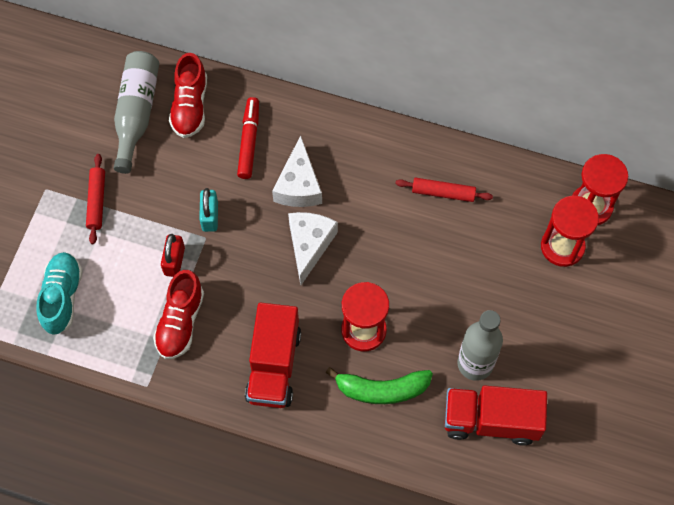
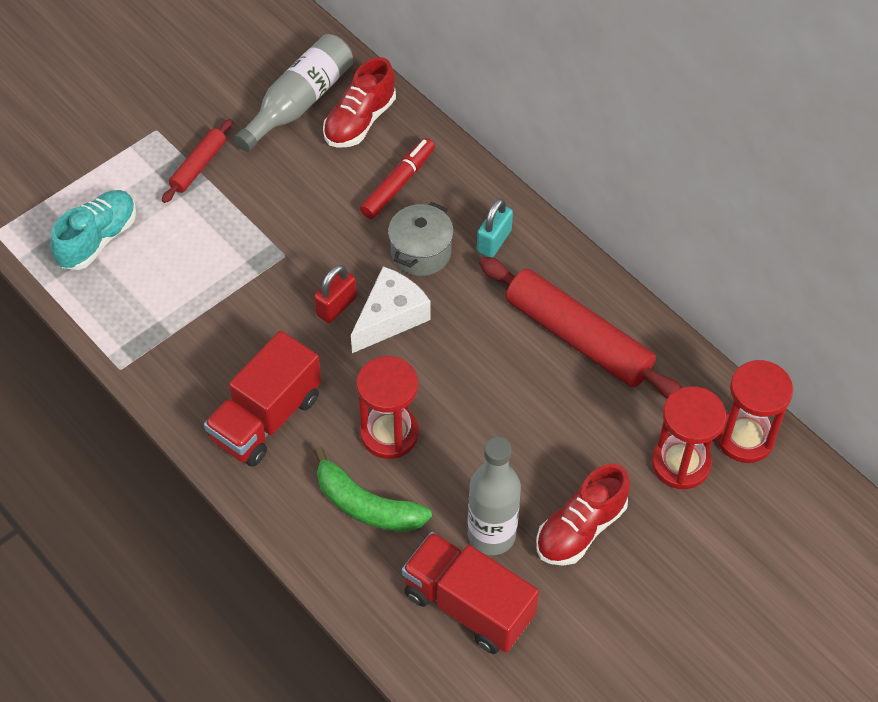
camera: 30 degrees right, 10 degrees down
red shoe [153,270,204,359] -> red shoe moved to [536,463,630,566]
red padlock [161,234,185,277] -> red padlock moved to [314,265,357,323]
turquoise padlock [199,188,218,232] -> turquoise padlock moved to [477,198,513,258]
white cheese [272,135,322,207] -> grey pot [388,202,454,276]
red rolling pin [395,178,493,202] -> red rolling pin [479,257,682,399], size x1.97

